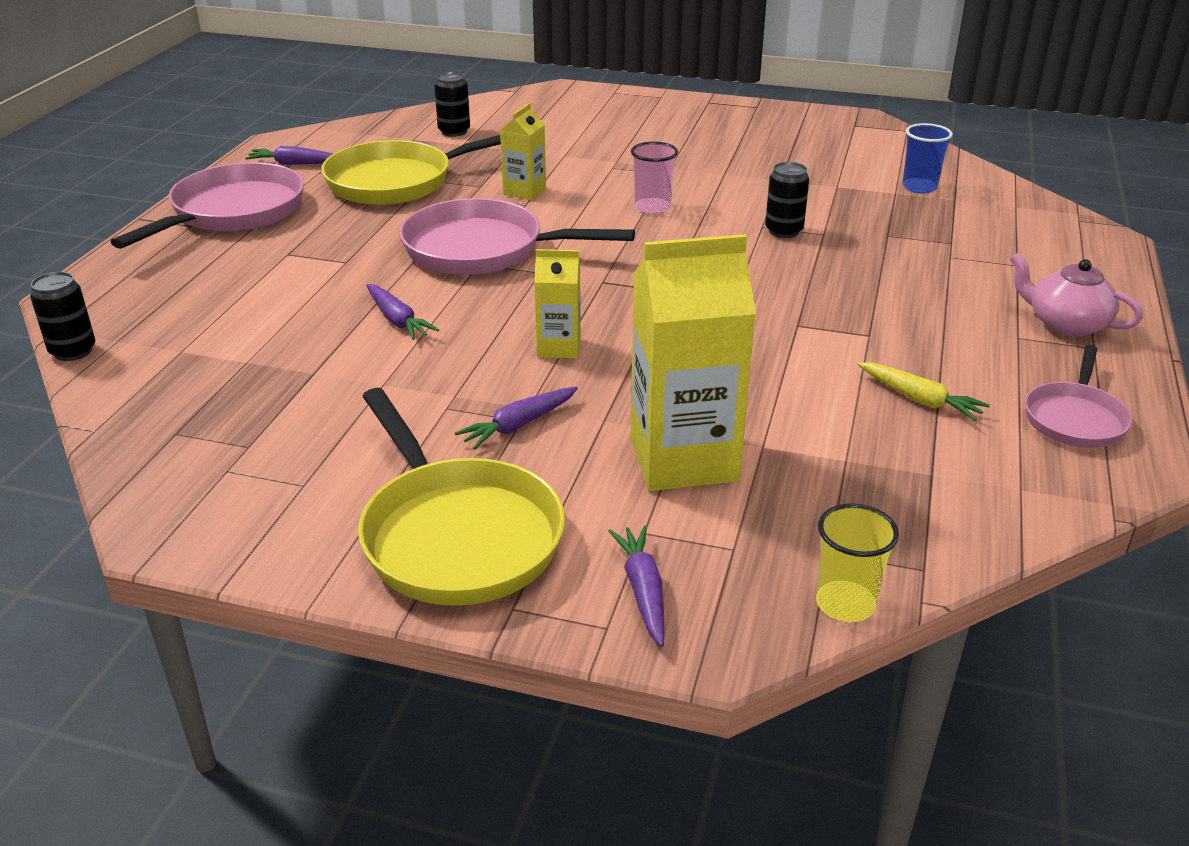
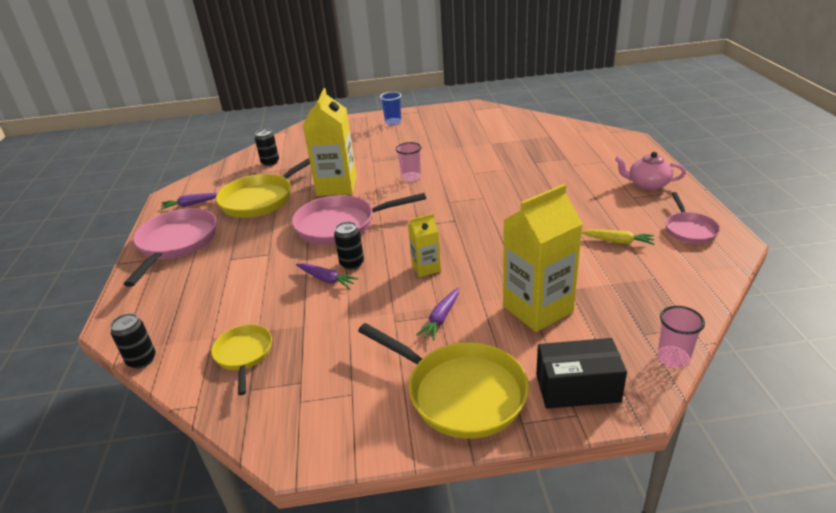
camera: 20 degrees left, 0 degrees up
yellow carton [500,103,546,200] -> yellow carton [303,88,357,196], size x1.95
purple carrot [608,525,665,647] -> black box [536,338,627,409]
black can [765,162,809,238] -> black can moved to [334,222,364,270]
yellow cup [816,503,899,622] -> pink cup [657,306,705,368]
blue cup [902,123,953,193] -> blue cup moved to [380,92,401,125]
none -> yellow pan [211,324,272,395]

